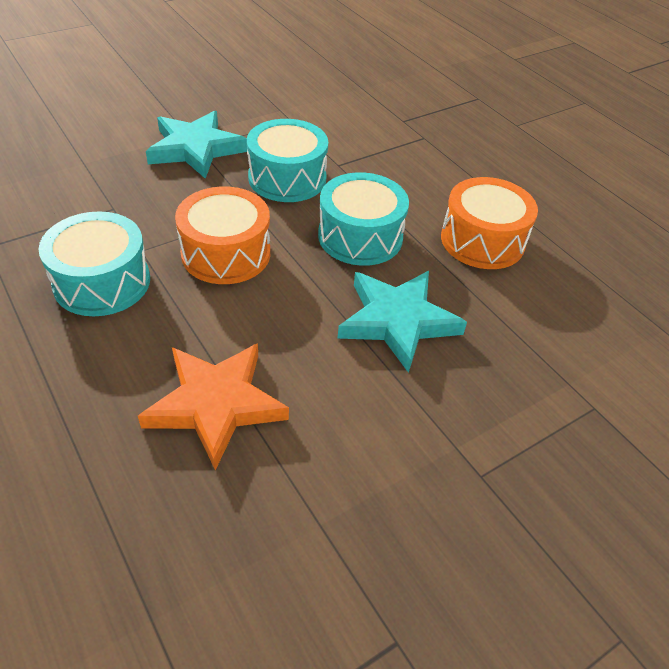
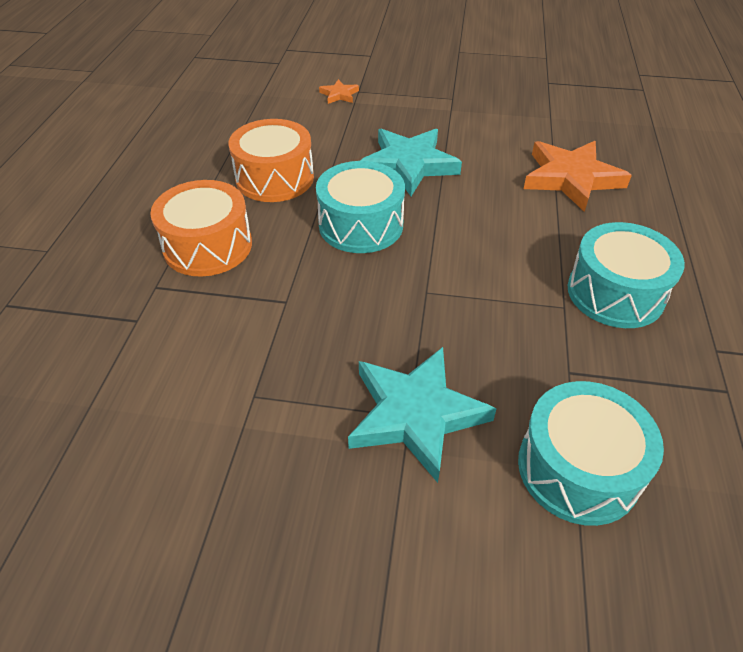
camera: 135 degrees left, 0 degrees up
orange drum [175,187,270,284] -> orange drum moved to [150,180,252,277]
turquoise drum [247,119,328,202] -> turquoise drum moved to [518,381,664,526]
none -> orange star [319,79,359,104]

